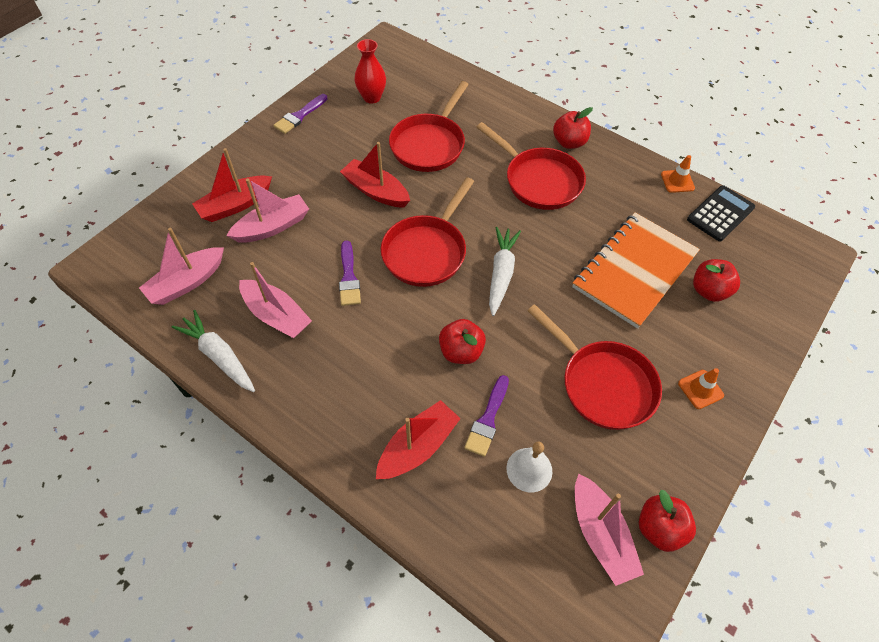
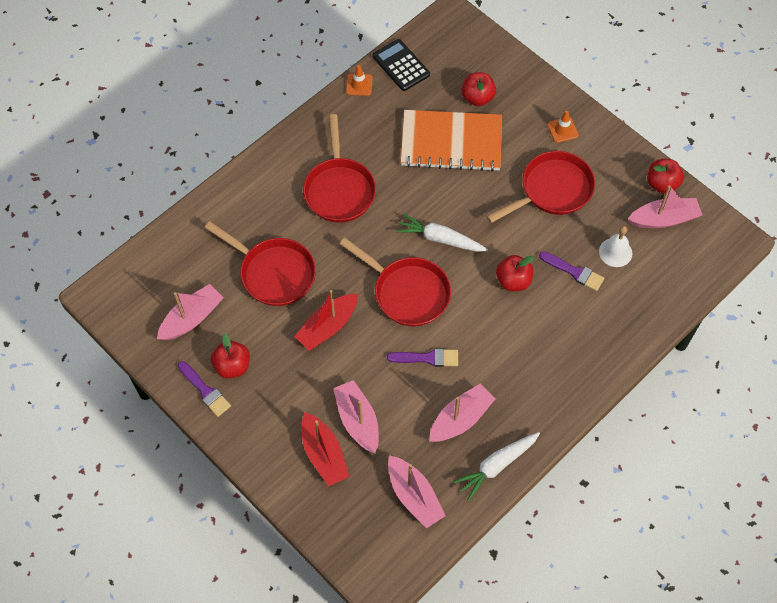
camera: 80 degrees left, 5 degrees up
red vase [354,39,386,104] -> pink boat [157,284,224,340]
red boat [376,400,461,479] -> none
red pan [476,122,586,210] -> red pan turned 120 degrees clockwise [303,114,376,223]
red apple [553,107,593,149] -> red apple moved to [211,333,250,379]
orange notebook [572,212,700,329] -> orange notebook turned 45 degrees counterclockwise [401,110,502,172]

